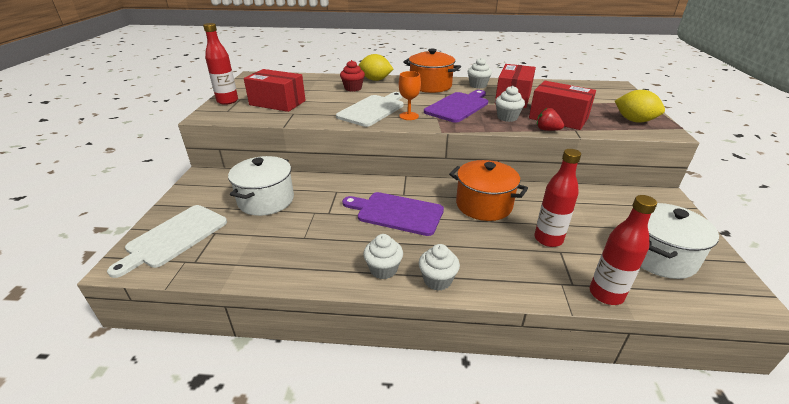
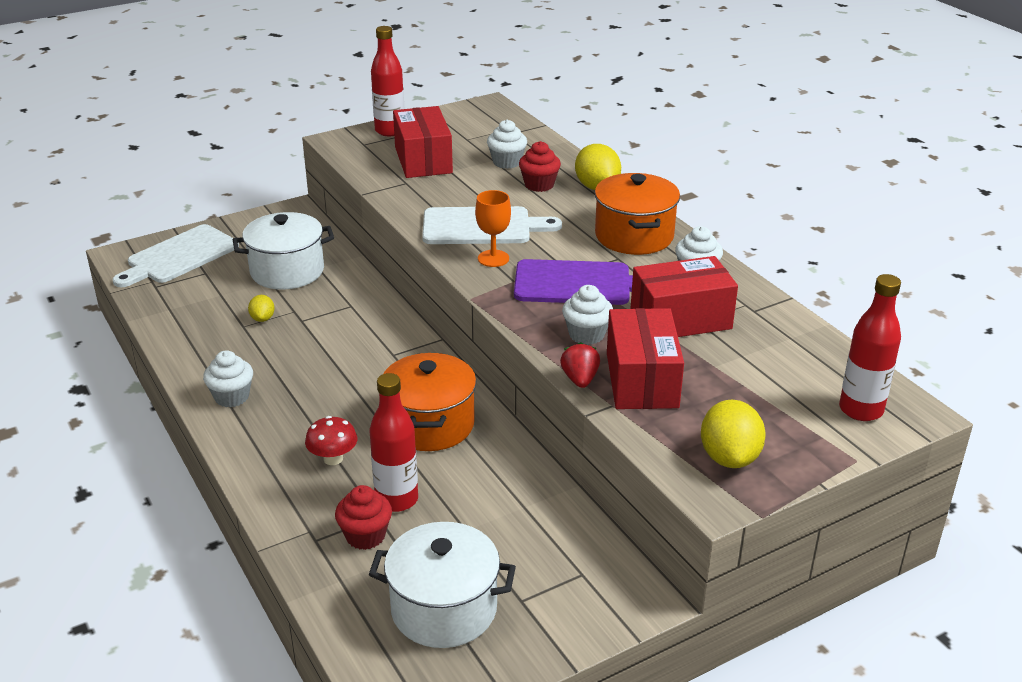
camera: 55 degrees right, 0 degrees up
white cutting board [107,205,227,278] -> white cutting board turned 45 degrees counterclockwise [113,224,239,287]
purple cutting board [342,192,444,236] -> none
white cupcake [419,244,460,291] -> white cupcake moved to [487,119,527,169]
red bottle [590,195,657,305] -> red bottle moved to [839,274,901,421]
none -> yellow lemon [248,295,275,322]
none -> red mushroom [305,416,357,465]
none -> red cupcake [335,485,392,550]

